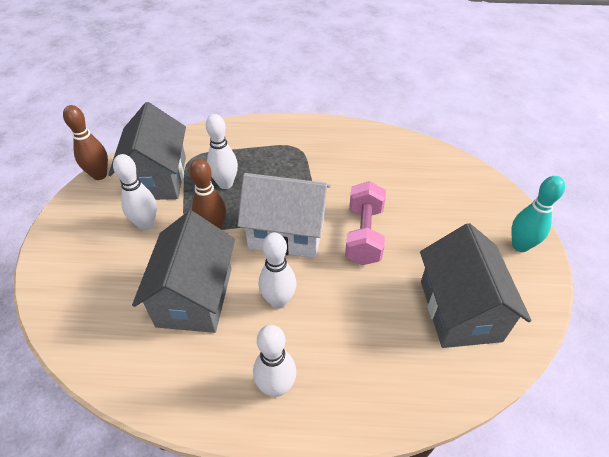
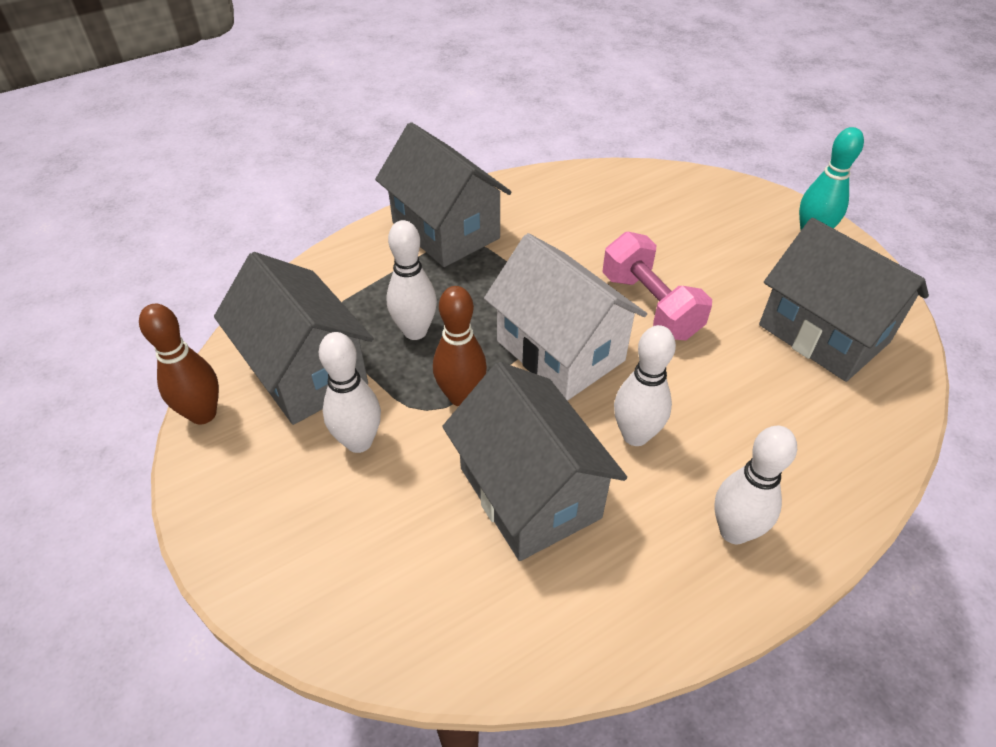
camera: 35 degrees left, 0 degrees up
white house [238,173,331,258] -> white house turned 75 degrees clockwise [484,233,647,401]
none -> grey house [375,122,512,267]

